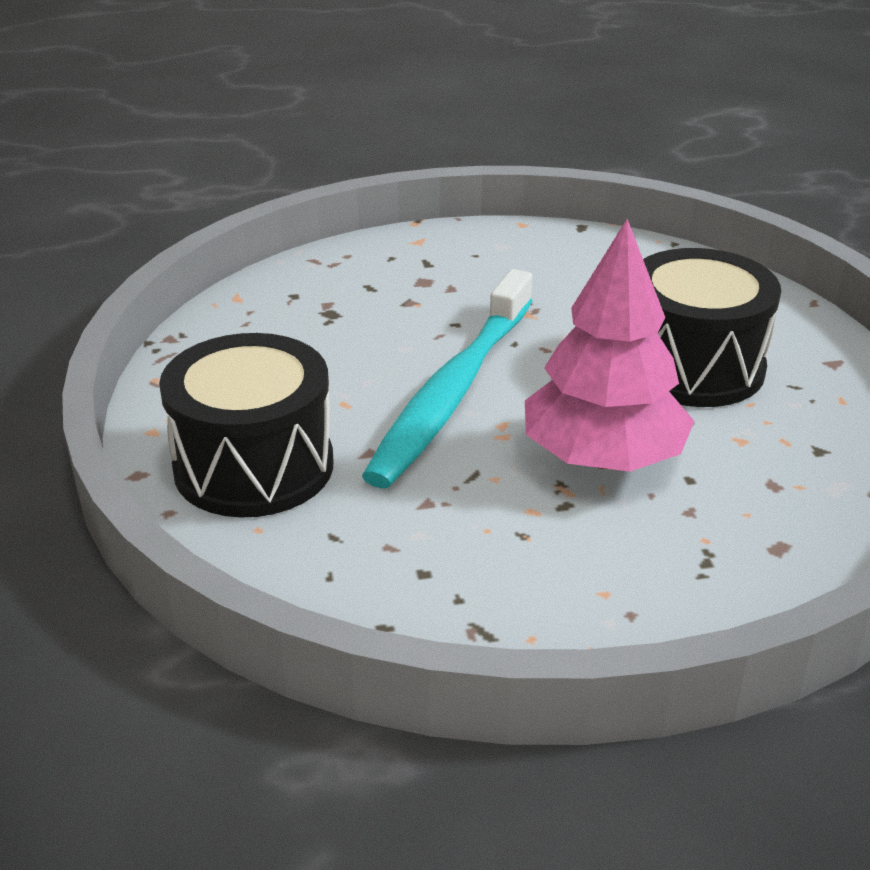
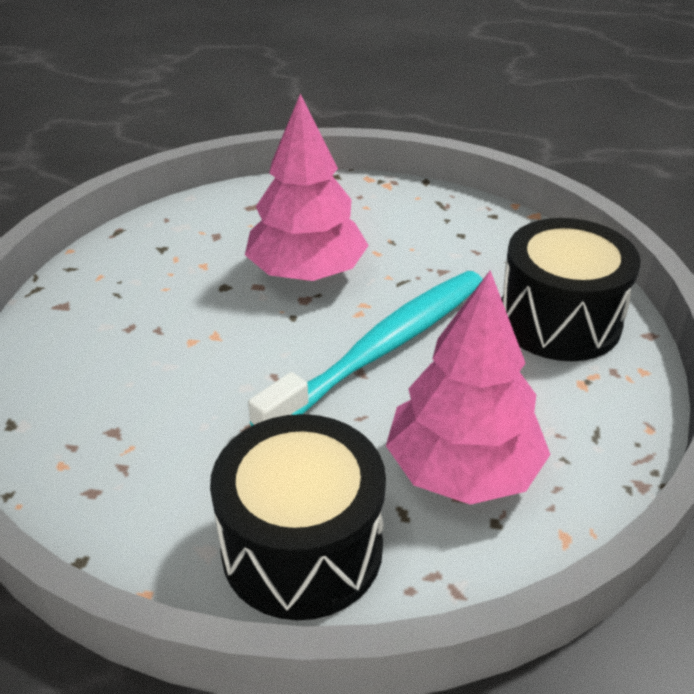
camera: 160 degrees left, 5 degrees up
black drum [643,248,781,407] -> black drum moved to [210,414,386,620]
none -> pink tree [386,271,551,505]

